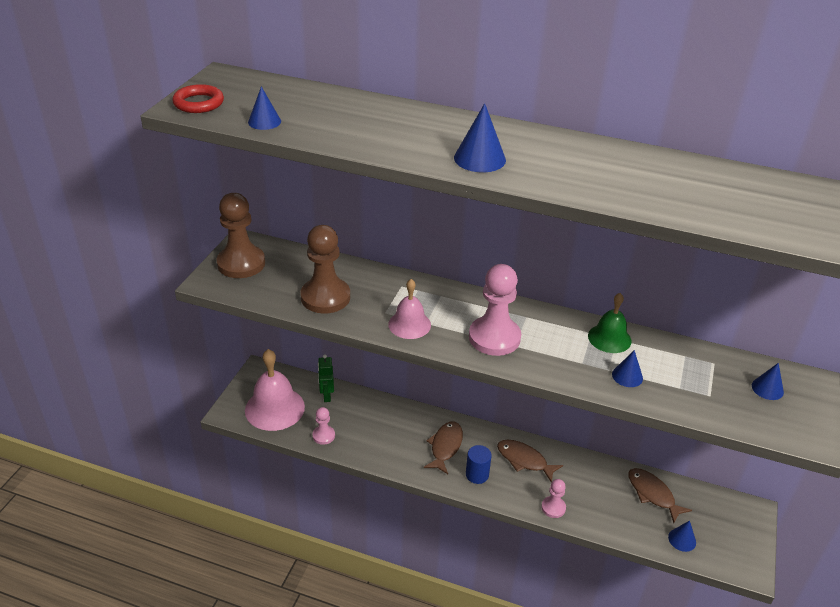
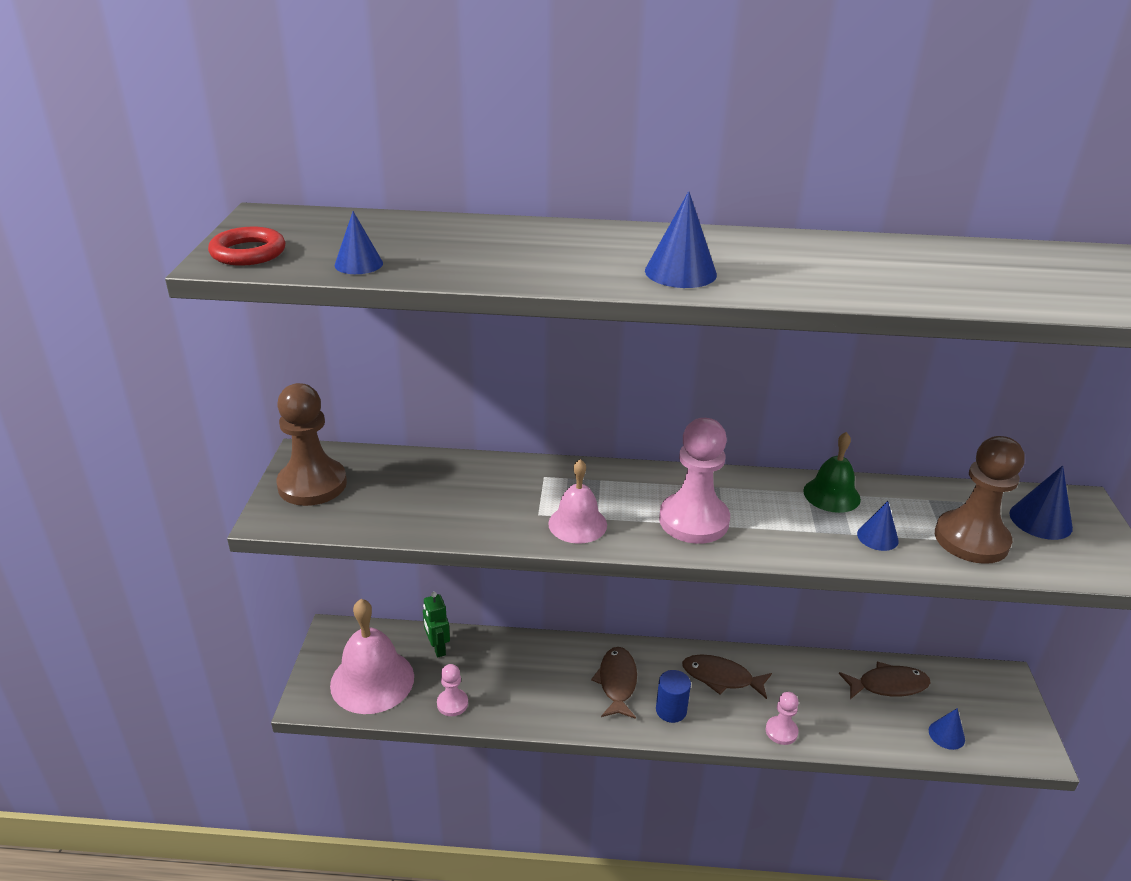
camera: 15 degrees left, 5 degrees down
brown pawn [300,225,350,314] -> brown pawn moved to [935,436,1025,564]
brown fish [628,468,692,523] -> brown fish turned 135 degrees clockwise [839,661,931,699]
blue cone [752,363,784,400] -> blue cone [1009,465,1073,540], size x1.50

